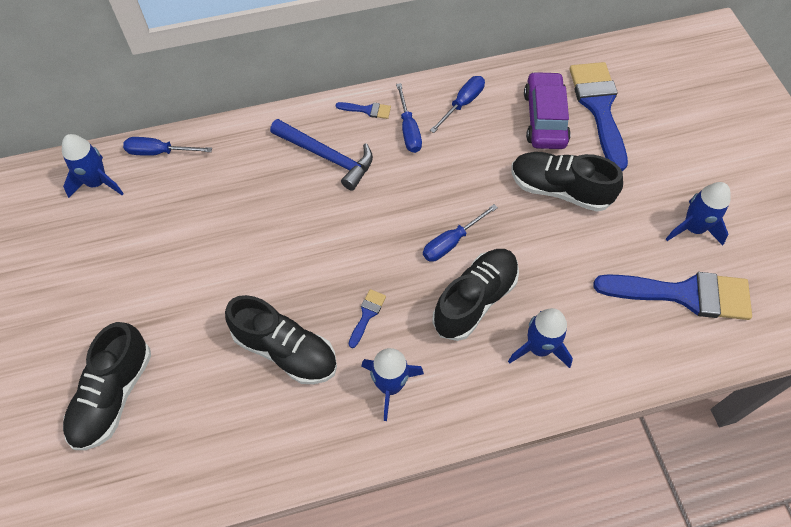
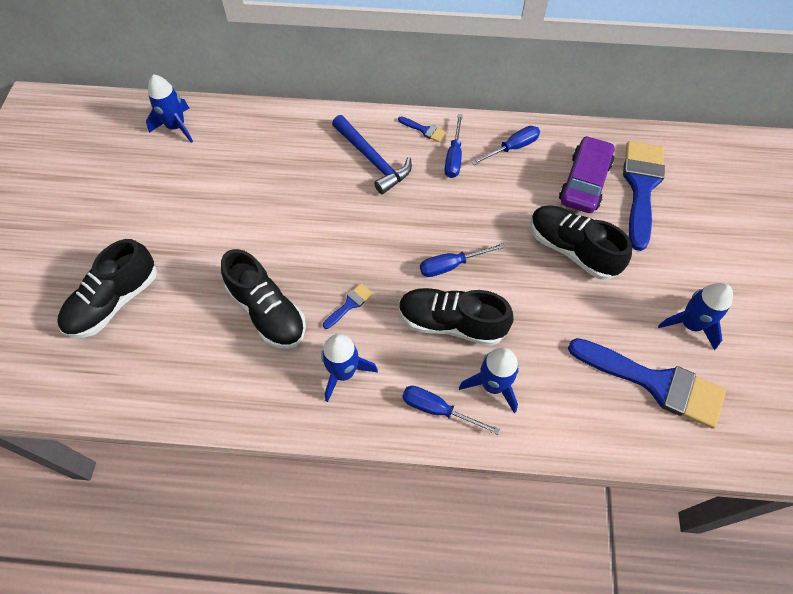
camera: 20 degrees right, 0 degrees up
blue screwdriver [123,137,212,156] -> blue screwdriver moved to [402,386,500,435]
black shoe [432,249,519,341] -> black shoe turned 135 degrees counterclockwise [399,288,514,346]

